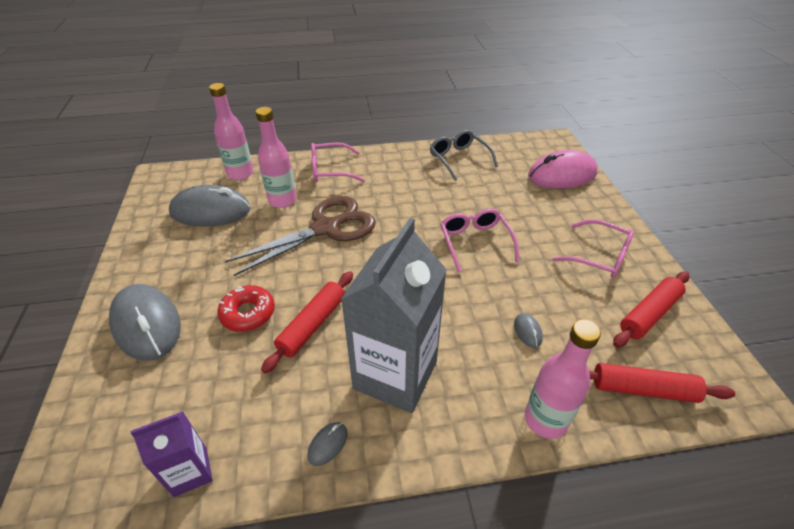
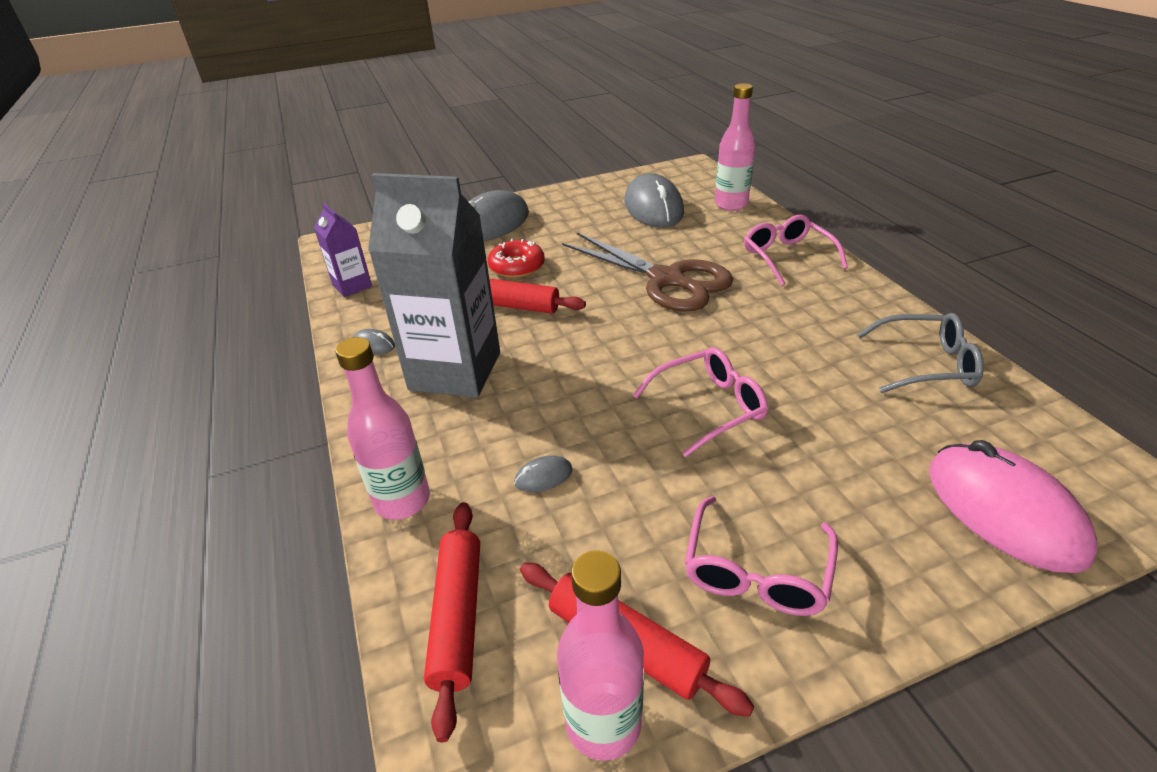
camera: 80 degrees right, 5 degrees down
pink bottle [256,107,297,208] -> pink bottle moved to [557,550,644,761]
grey glasses [430,130,498,181] -> grey glasses turned 45 degrees clockwise [857,313,984,393]

